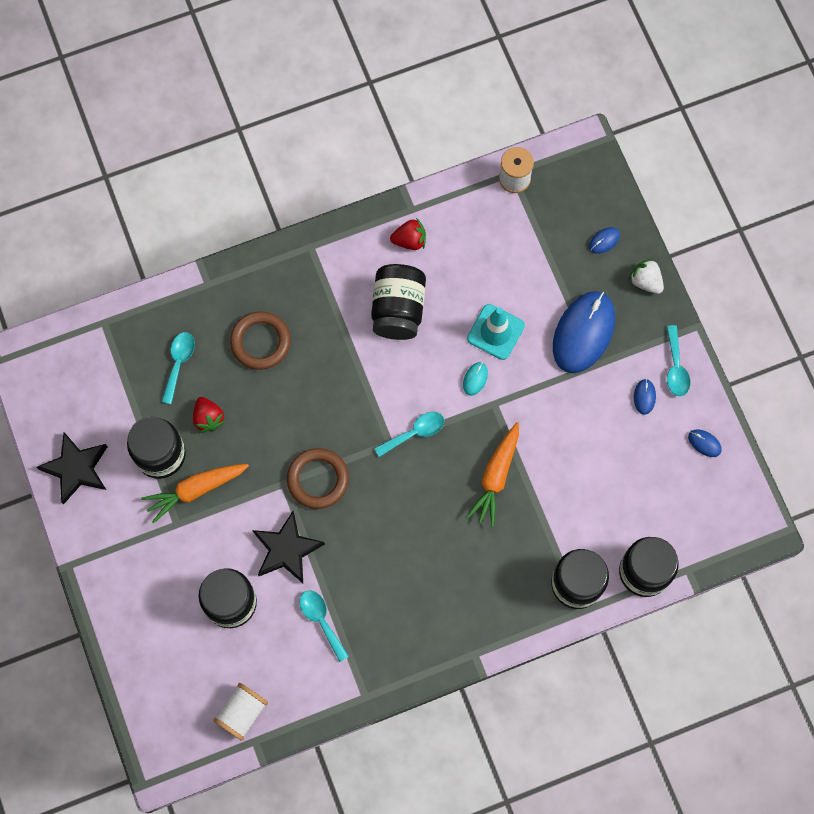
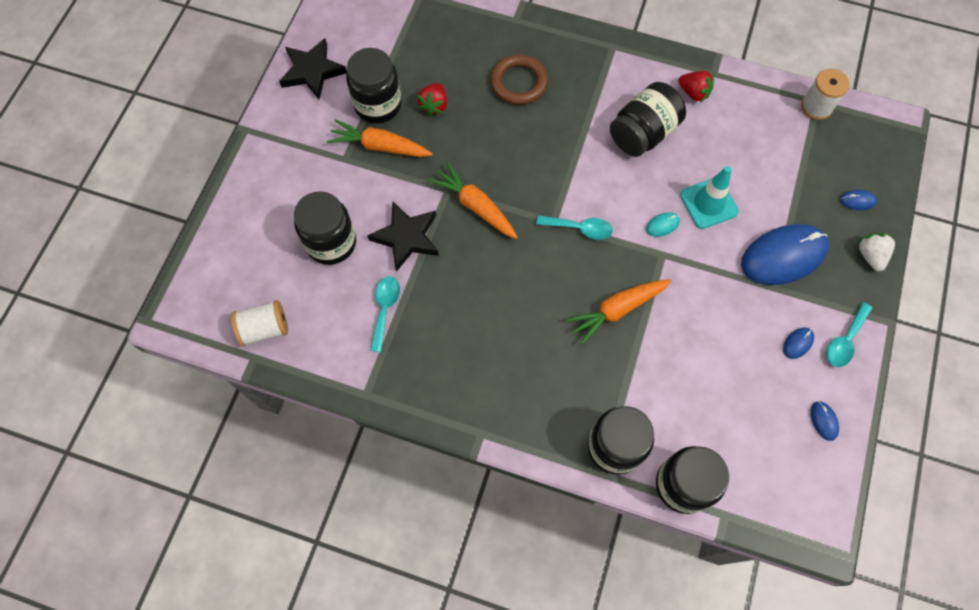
camera: 40 degrees right, 5 degrees down
turquoise spoon [161,332,195,404] -> none
brown ring [287,448,349,509] -> orange carrot [428,162,518,239]

